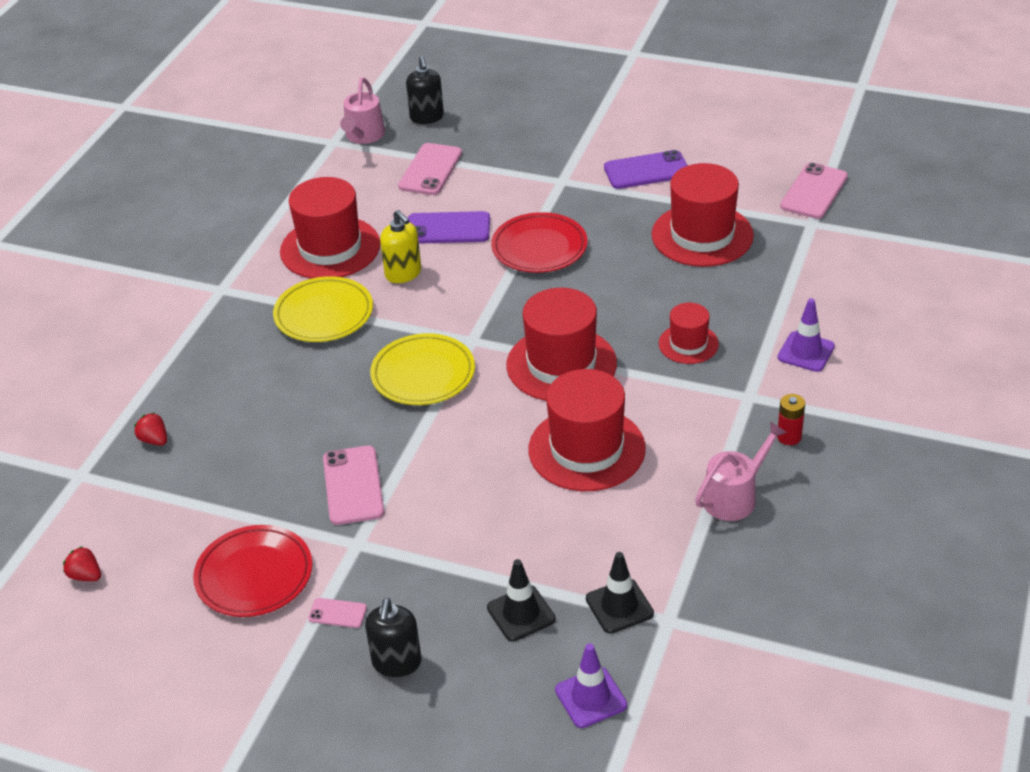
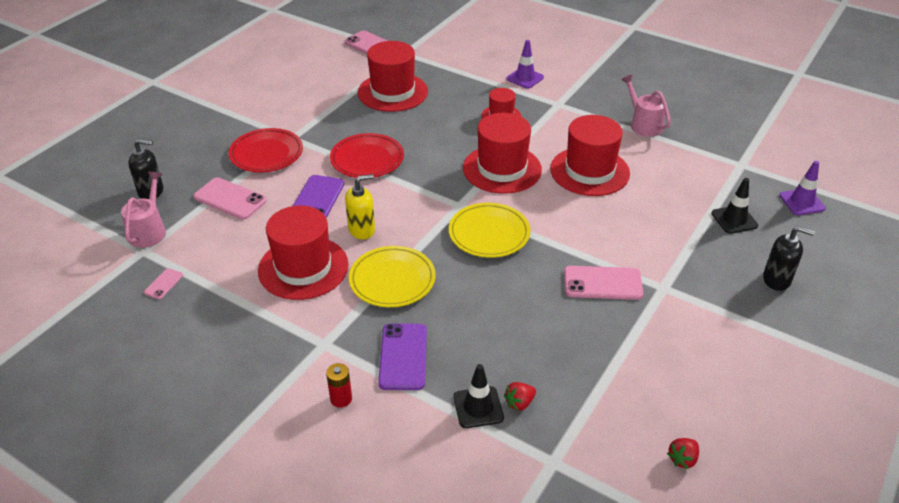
camera: 80 degrees left, 0 degrees up
red plate [193,525,312,617] -> red plate moved to [229,128,303,172]
pink phone [308,598,367,628] -> pink phone moved to [144,268,183,299]
pink watering can [340,78,385,144] -> pink watering can turned 105 degrees counterclockwise [121,172,166,248]
black traffic cone [586,552,654,634] -> black traffic cone moved to [453,364,504,428]
purple phone [604,150,688,189] -> purple phone moved to [378,324,427,390]
red battery [777,394,805,445] -> red battery moved to [326,363,352,408]

